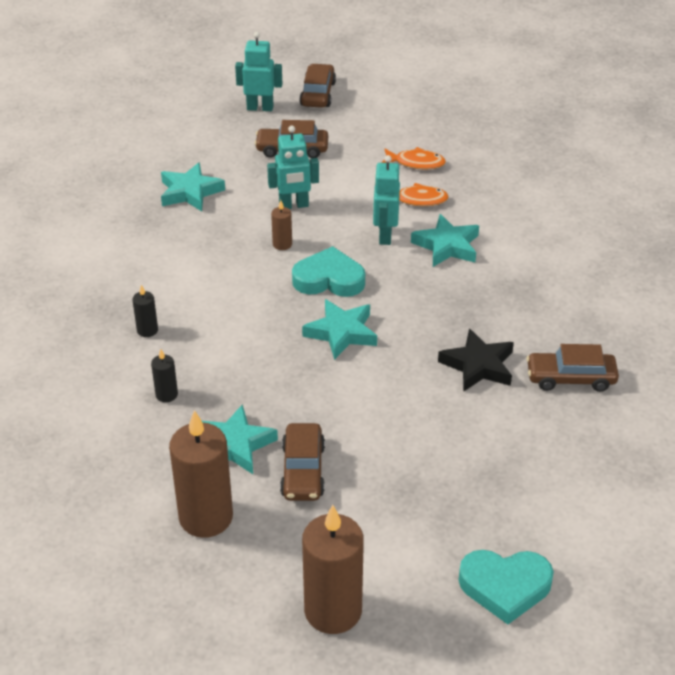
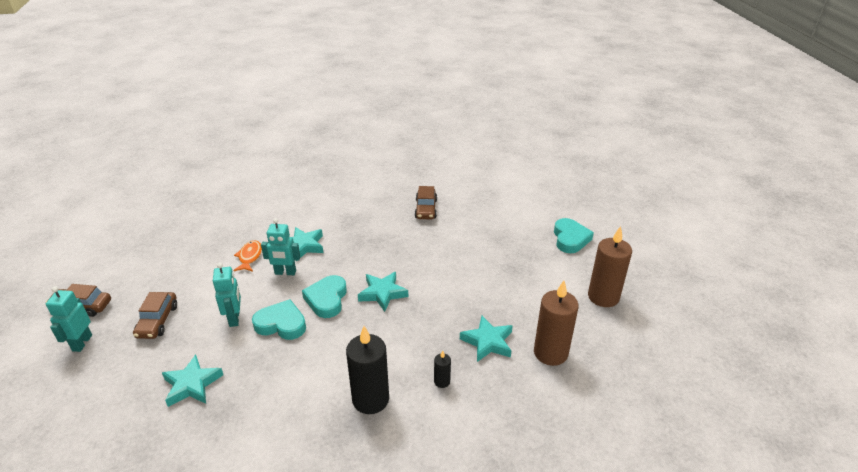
camera: 90 degrees left, 5 degrees down
black candle [132,285,158,337] -> black candle [346,326,389,414], size x2.21
brown candle [271,200,292,250] -> turquoise heart [252,299,306,340]
brown car [280,423,325,501] -> none
orange fish [381,147,446,170] -> none
black star [438,328,514,392] -> none

